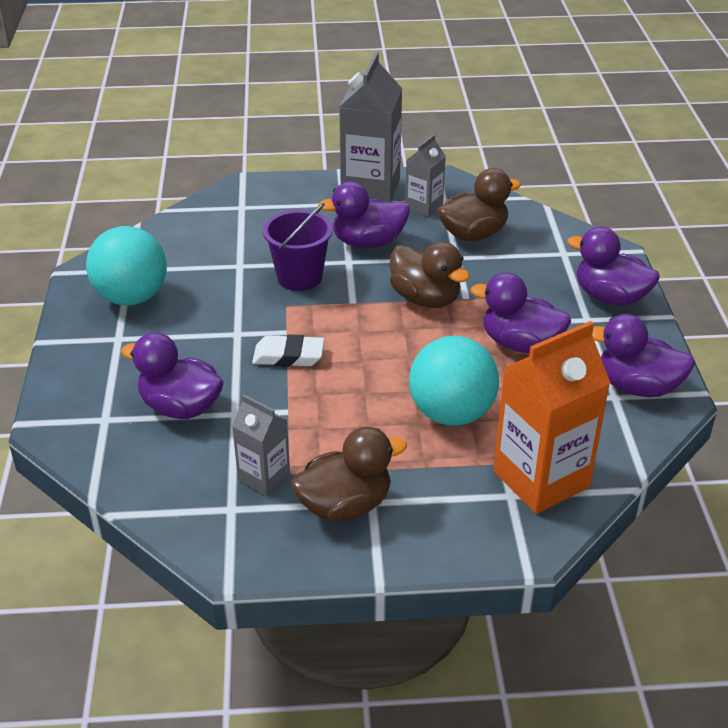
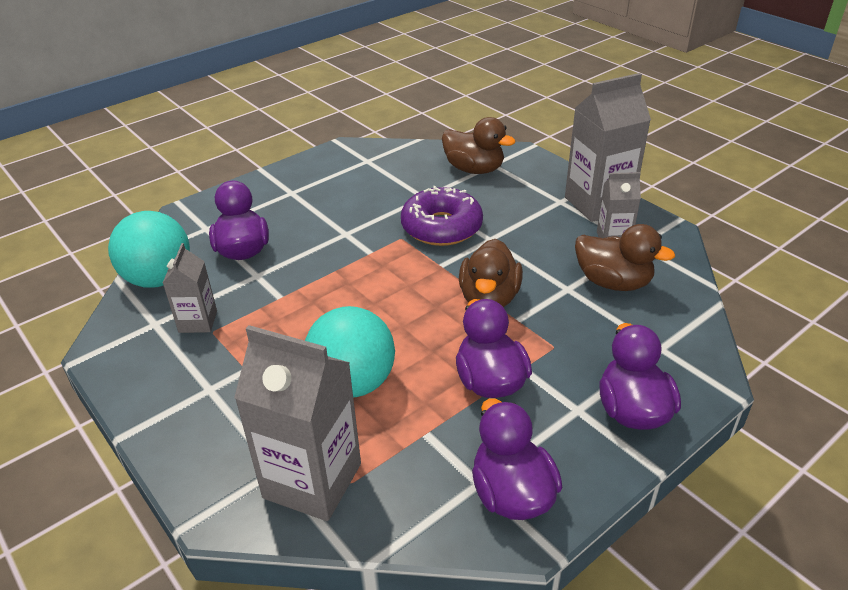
camera: 55 degrees right, 0 degrees up
turquoise ball [86,226,167,305] -> turquoise ball moved to [108,211,190,288]
white eraser [252,335,324,367] -> none
purple bucket [263,203,333,291] -> purple donut [401,186,483,246]
brown duck [291,427,407,522] -> brown duck moved to [442,117,515,174]
purple duck [318,181,410,248] -> none
orange carton [494,321,610,514] -> grey carton [234,325,361,521]

